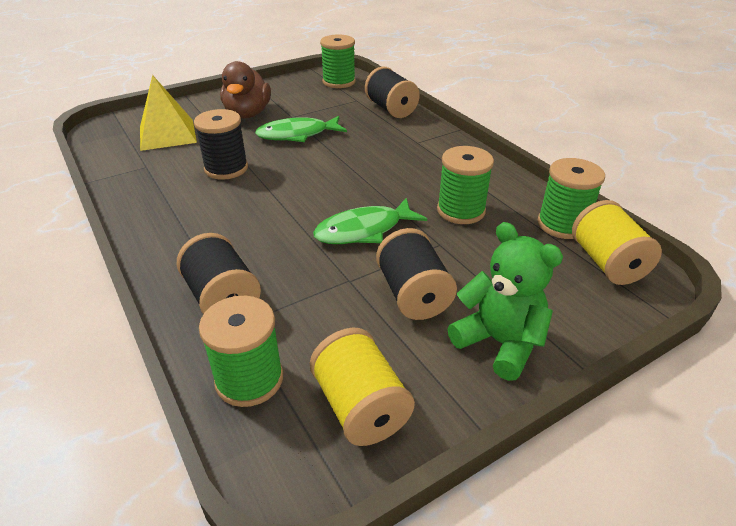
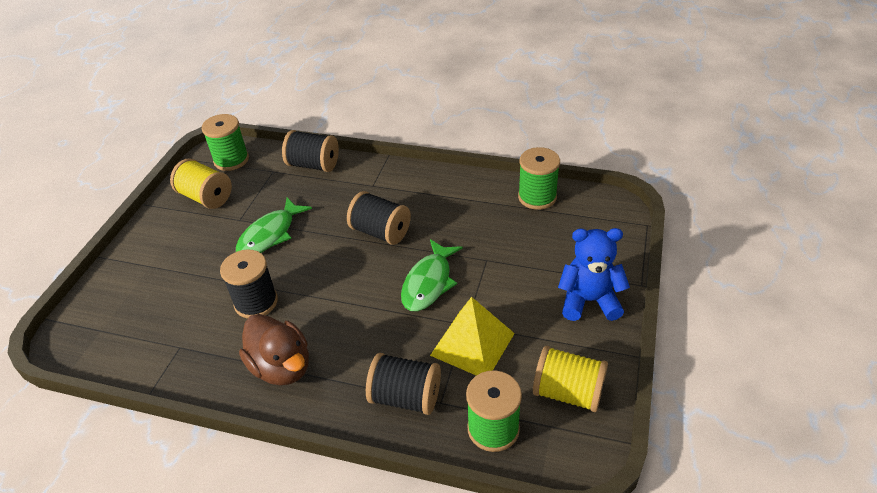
camera: 40 degrees left, 5 degrees up
yellow pyramid [140,75,197,151] -> yellow pyramid moved to [430,297,515,376]
brown duck [220,61,271,119] -> brown duck moved to [239,314,309,385]
black spool [376,228,457,320] -> black spool moved to [347,191,411,245]
green spool [437,146,494,224] -> none
green teddy bear [447,222,563,381] -> blue teddy bear [558,228,630,321]
yellow spool [572,200,662,285] -> yellow spool moved to [170,158,232,209]

